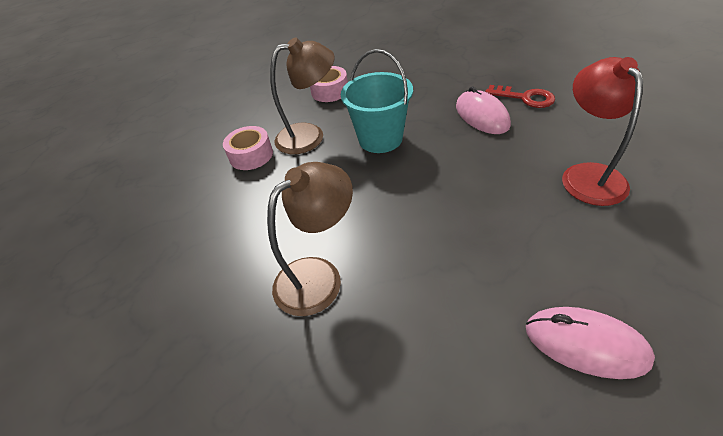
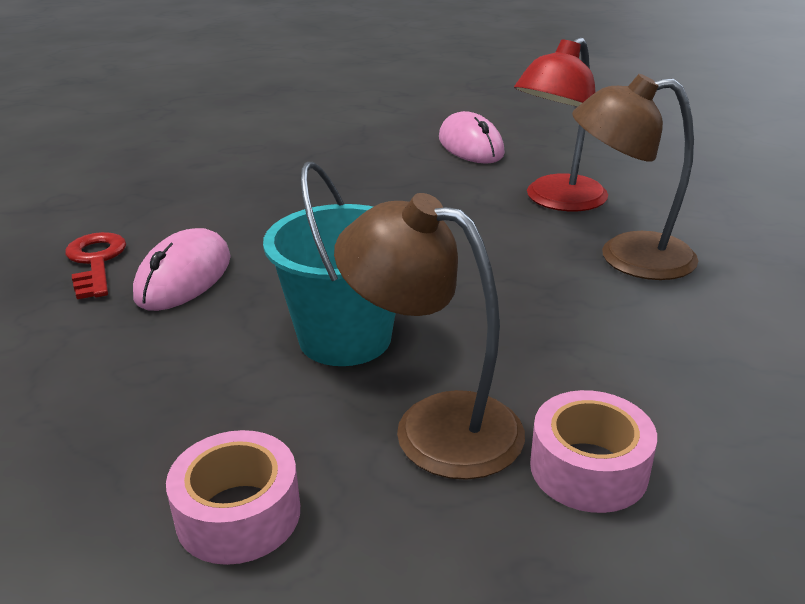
camera: 140 degrees left, 15 degrees down
red lamp [562,57,643,206] -> red lamp moved to [514,37,608,211]

